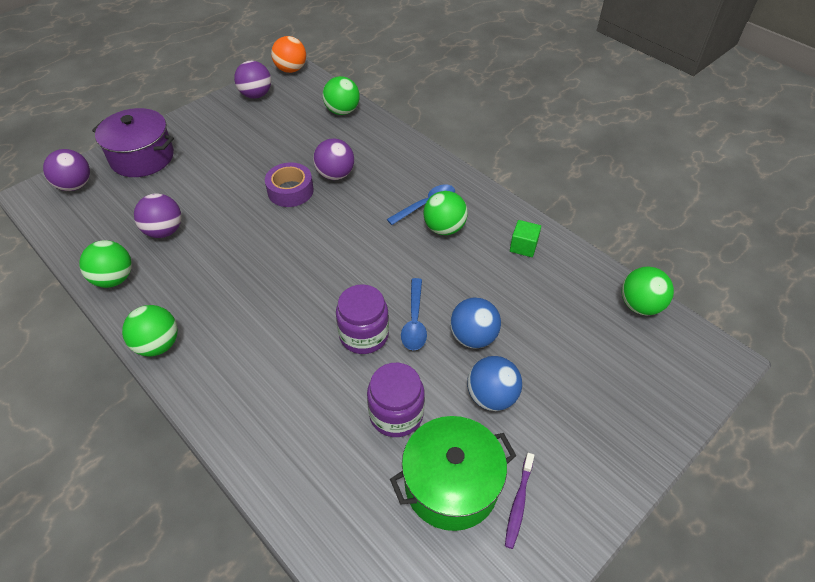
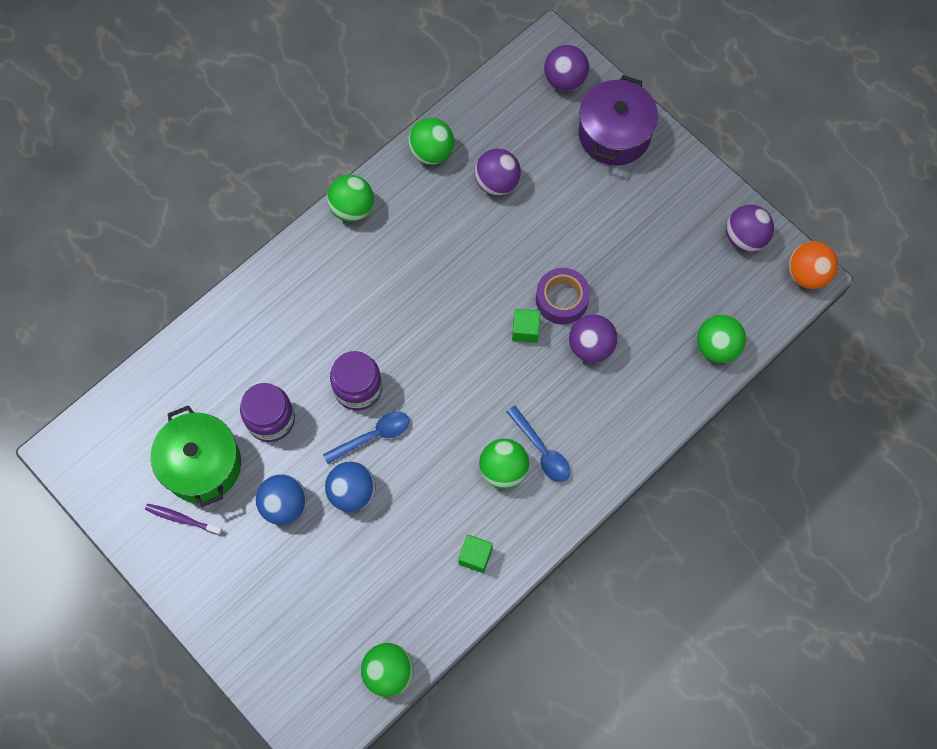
camera: 90 degrees right, 20 degrees up
blue spoon [401,278,427,350] -> blue spoon turned 150 degrees clockwise [323,411,409,464]
none -> green cube [512,309,541,343]

